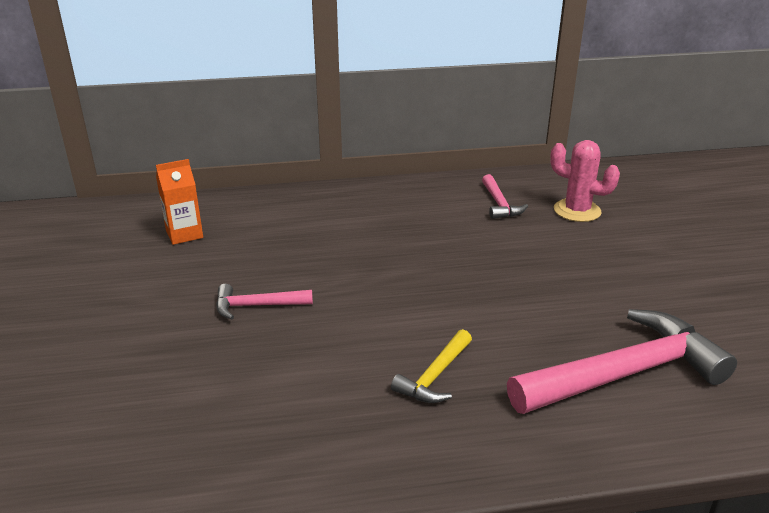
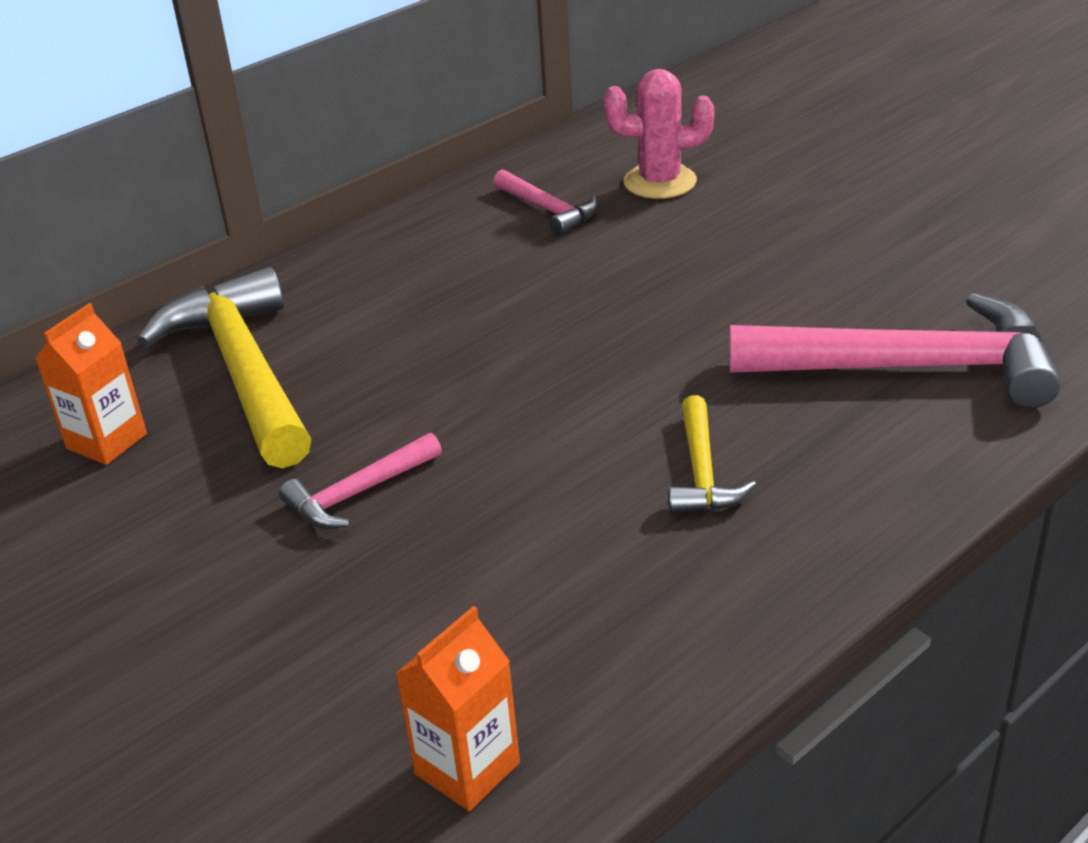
camera: 30 degrees left, 5 degrees up
pink hammer [507,309,737,414] -> pink hammer turned 60 degrees clockwise [729,293,1061,408]
none -> yellow hammer [137,266,311,468]
none -> orange carton [395,606,520,811]

